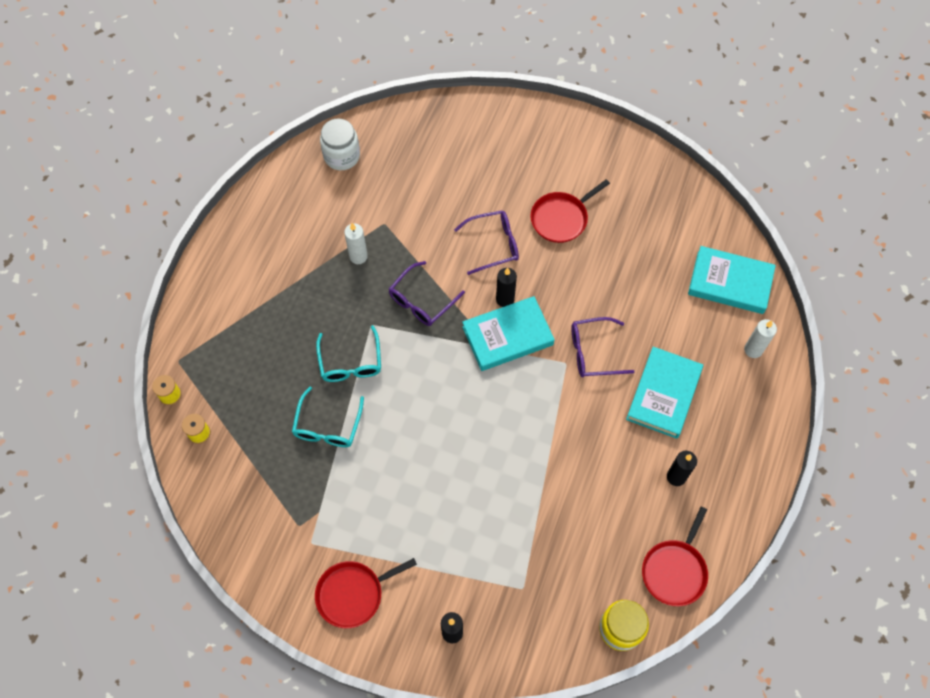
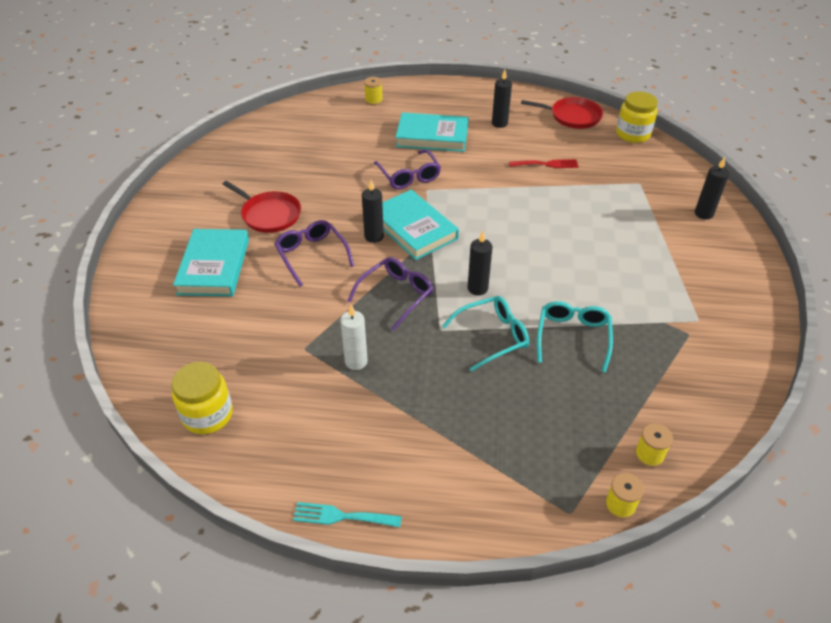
camera: 105 degrees left, 20 degrees down
turquoise glasses [292,387,364,447] -> turquoise glasses turned 75 degrees counterclockwise [537,301,613,373]
red pan [315,558,417,628] -> none
white jar [320,119,360,170] -> yellow jar [171,362,233,434]
purple glasses [389,261,465,326] -> purple glasses turned 75 degrees counterclockwise [348,257,433,331]
turquoise book [688,246,776,314] -> turquoise book moved to [173,229,249,296]
white candle [744,319,777,358] -> yellow spool [364,77,383,106]
none -> turquoise fork [293,502,402,527]
none -> black candle [468,231,492,296]
none -> red fork [509,159,579,168]

